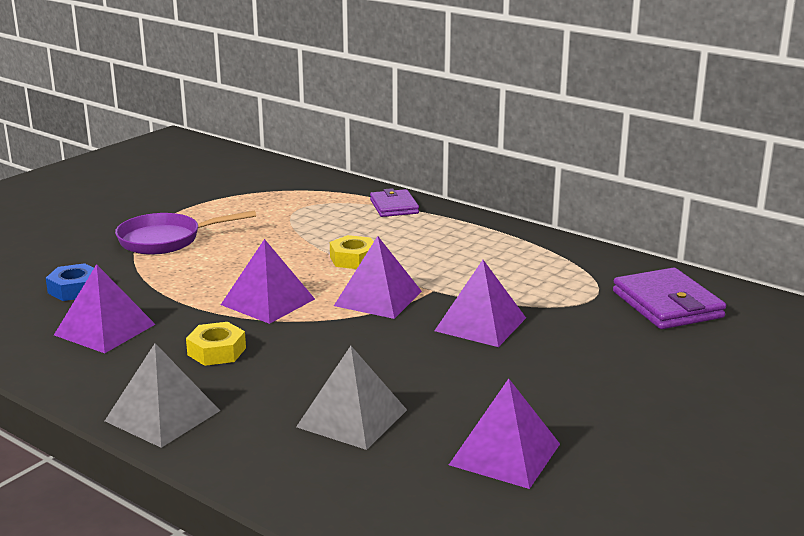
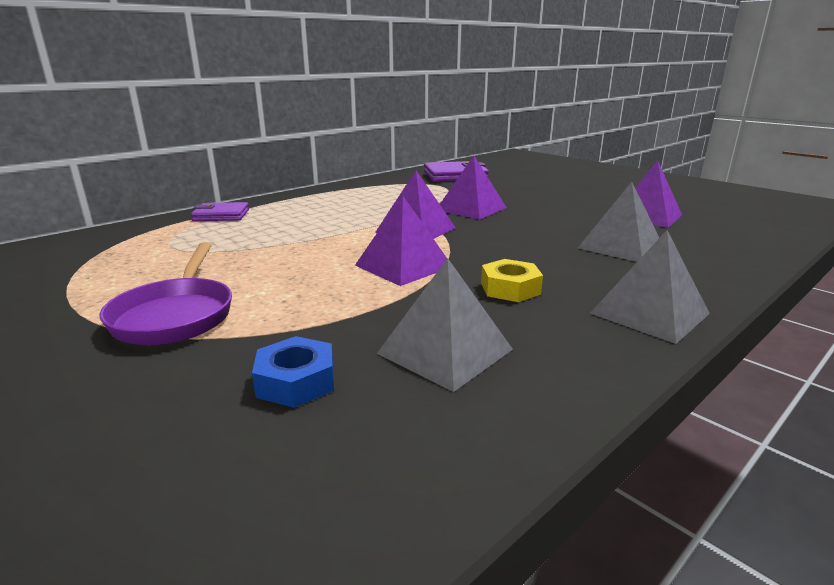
camera: 80 degrees left, 0 degrees up
purple pyramid [54,264,155,353] -> grey pyramid [377,258,513,392]
yellow nut [330,235,374,269] -> none

